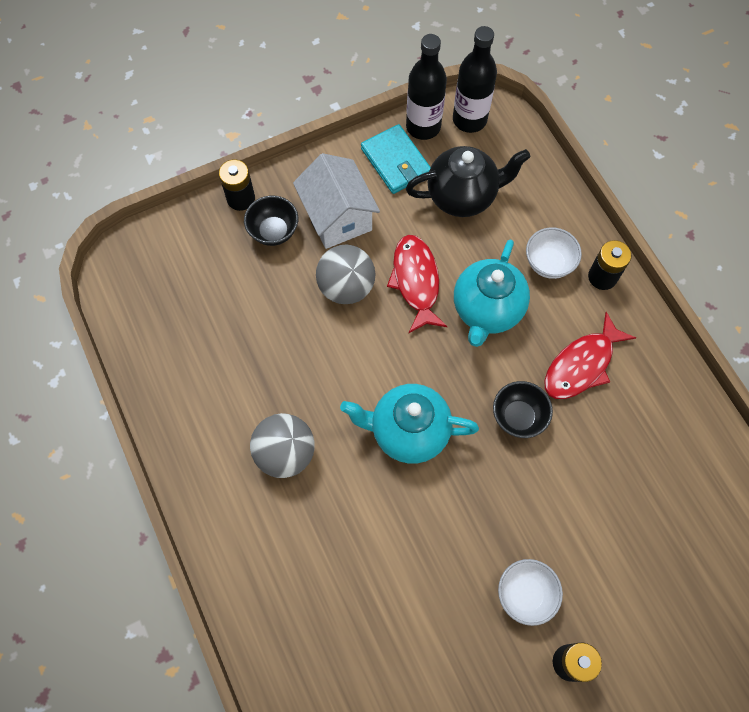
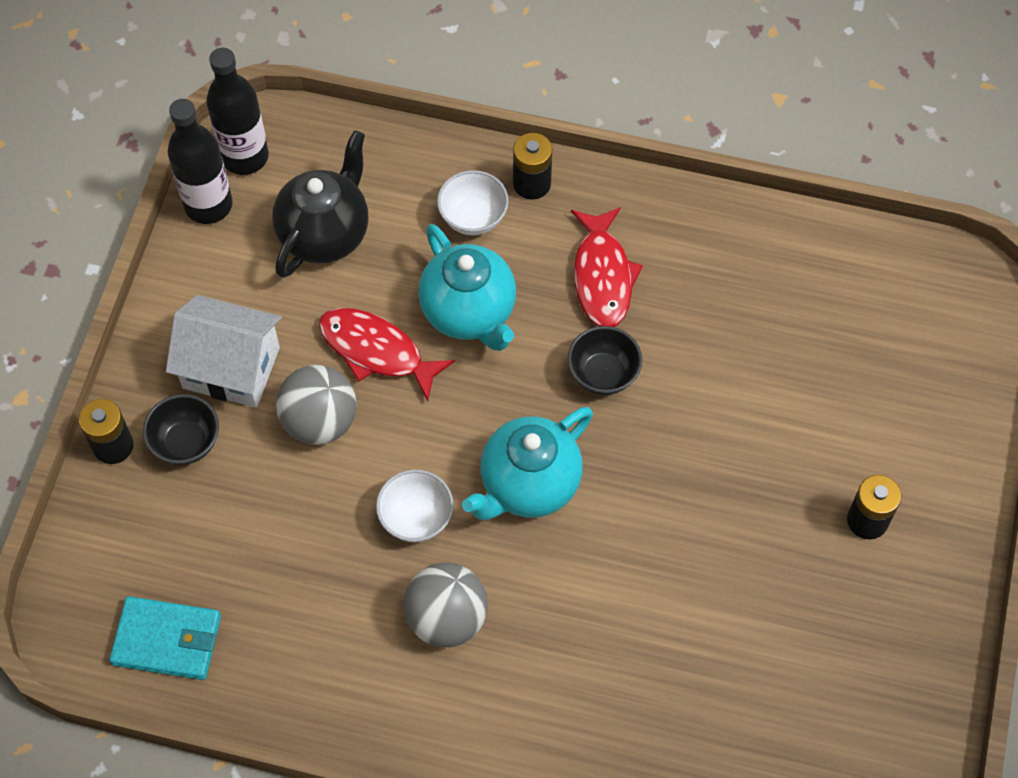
camera: 50 degrees left, 5 degrees down
turquoise wallet [361,124,431,194] -> turquoise wallet moved to [109,596,221,680]
white bowl [498,559,563,626] -> white bowl moved to [376,469,454,542]

